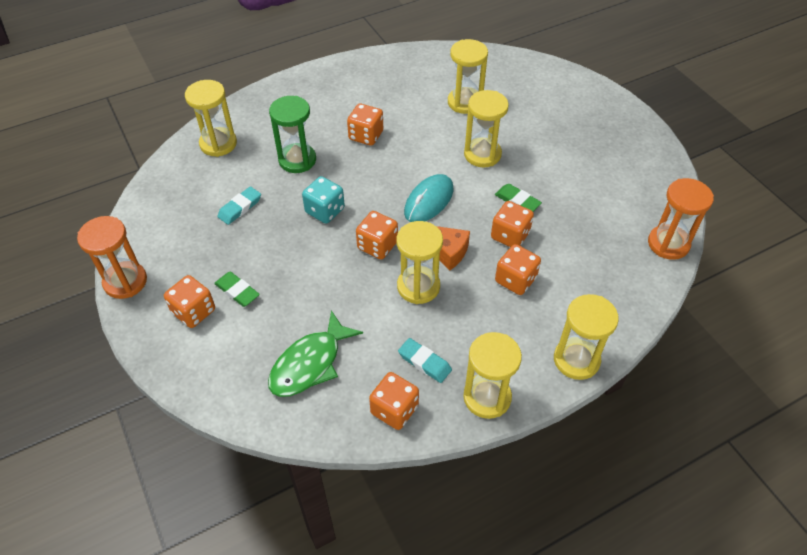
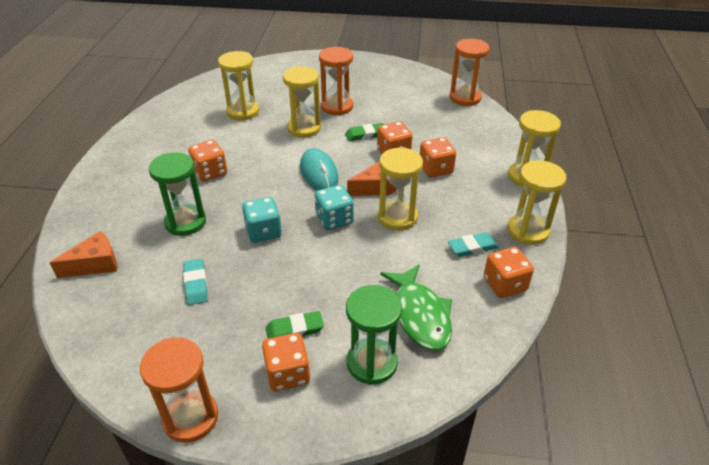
camera: 55 degrees left, 10 degrees down
yellow hourglass [185,80,237,157] -> orange cheese [49,231,117,278]
orange dice [356,211,398,259] -> turquoise dice [315,185,354,230]
none -> orange hourglass [319,47,353,115]
none -> green hourglass [346,285,402,385]

